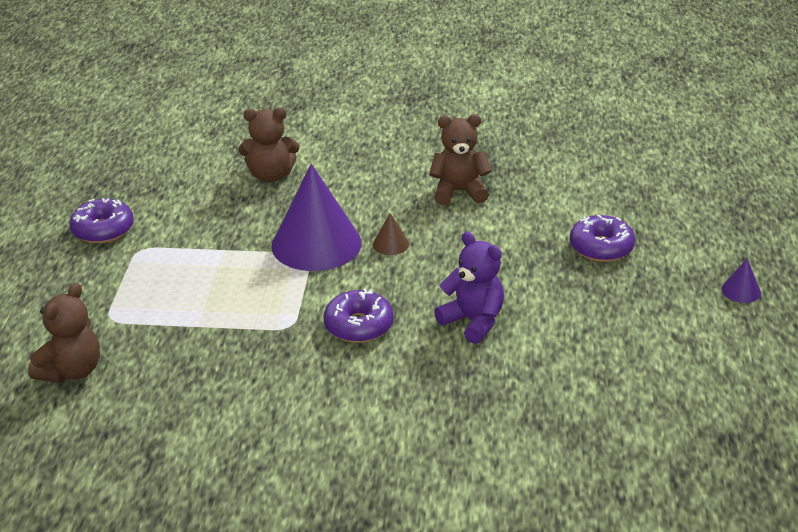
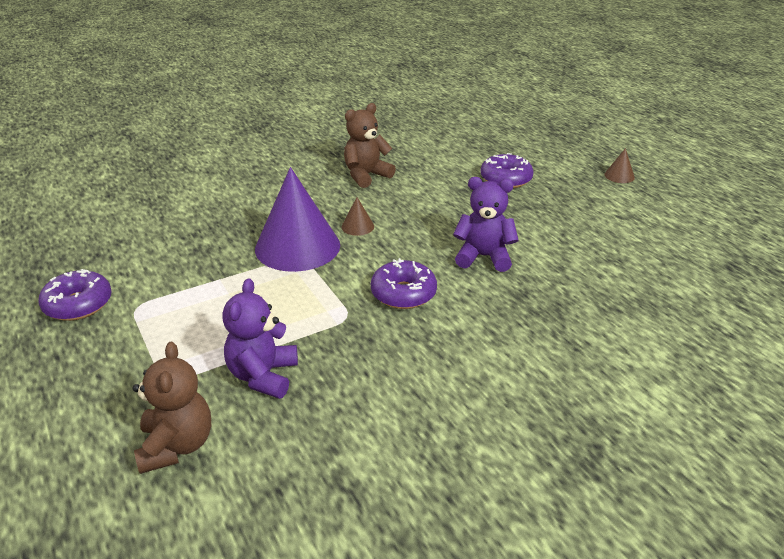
camera: 35 degrees left, 0 degrees up
brown teddy bear [238,107,300,182] -> none
purple cone [721,259,761,303] -> brown cone [605,148,635,183]
none -> purple teddy bear [222,278,298,399]

